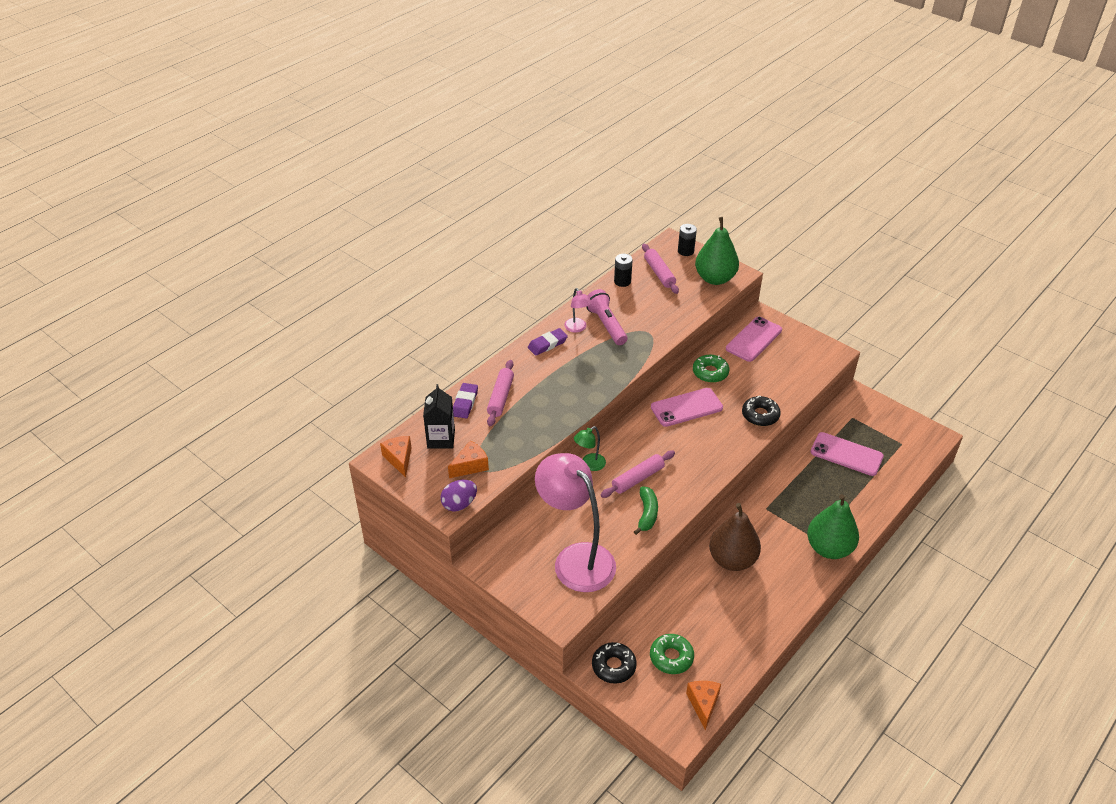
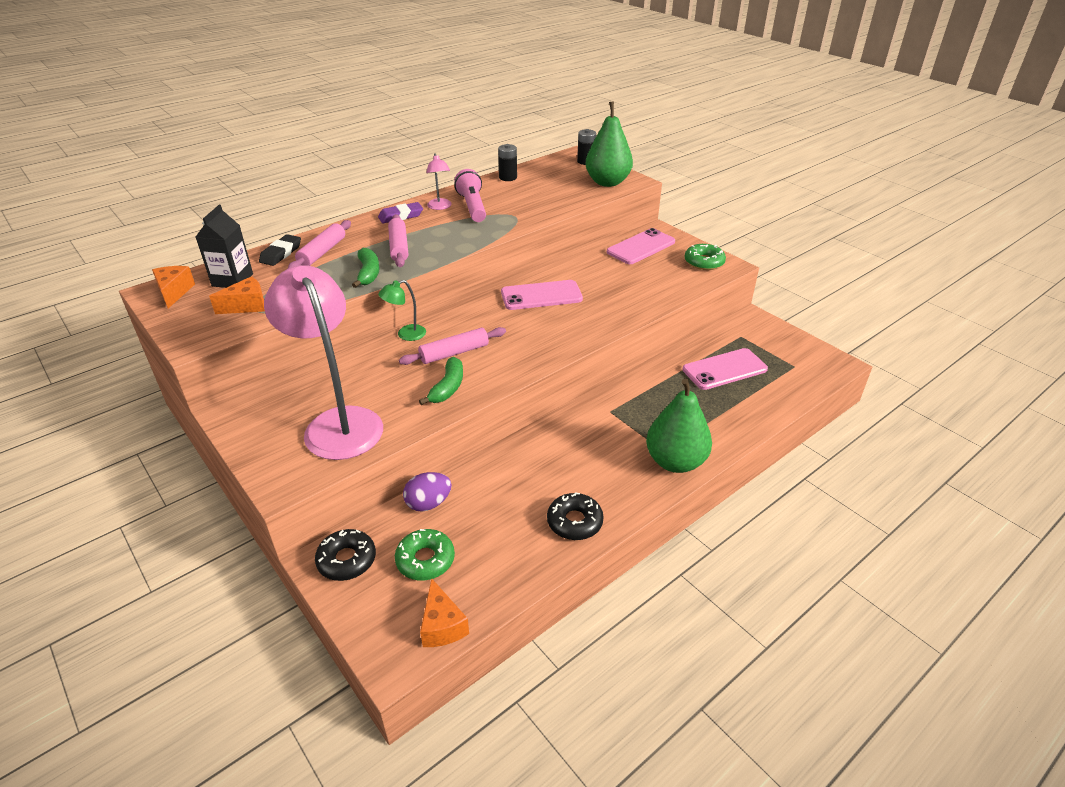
camera: 10 degrees right, 5 degrees down
purple egg [441,480,477,511] -> purple egg moved to [403,472,452,511]
purple eraser [453,383,478,419] -> black eraser [259,234,301,266]
pink rolling pin [642,244,679,294] -> pink rolling pin moved to [388,214,408,267]
orange cheese [686,681,721,730] -> orange cheese turned 150 degrees clockwise [420,578,469,647]
green donut [693,355,729,383] -> green donut moved to [684,244,726,270]
brown pear [709,503,761,571] -> none
black donut [742,396,781,426] -> black donut moved to [547,492,604,540]
pink phone [811,432,884,476] -> pink phone turned 60 degrees counterclockwise [683,348,768,390]
none -> green banana [352,248,380,288]

